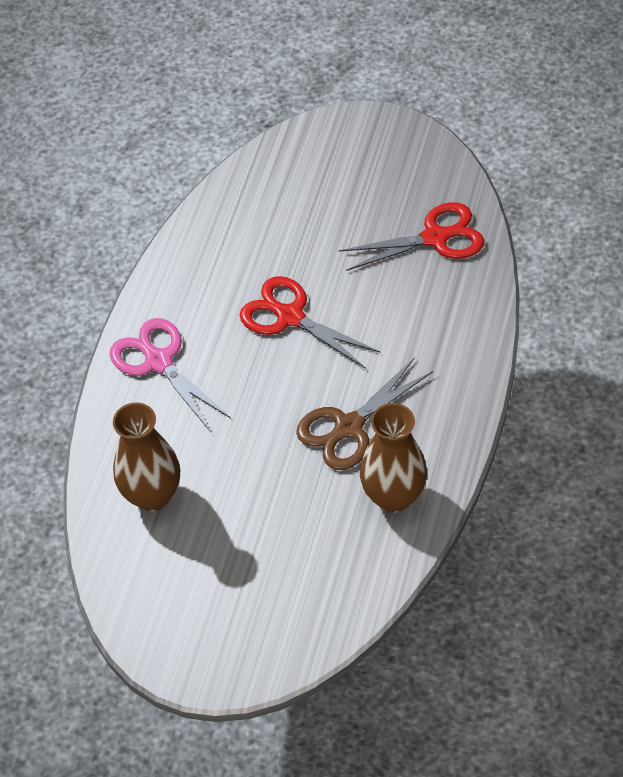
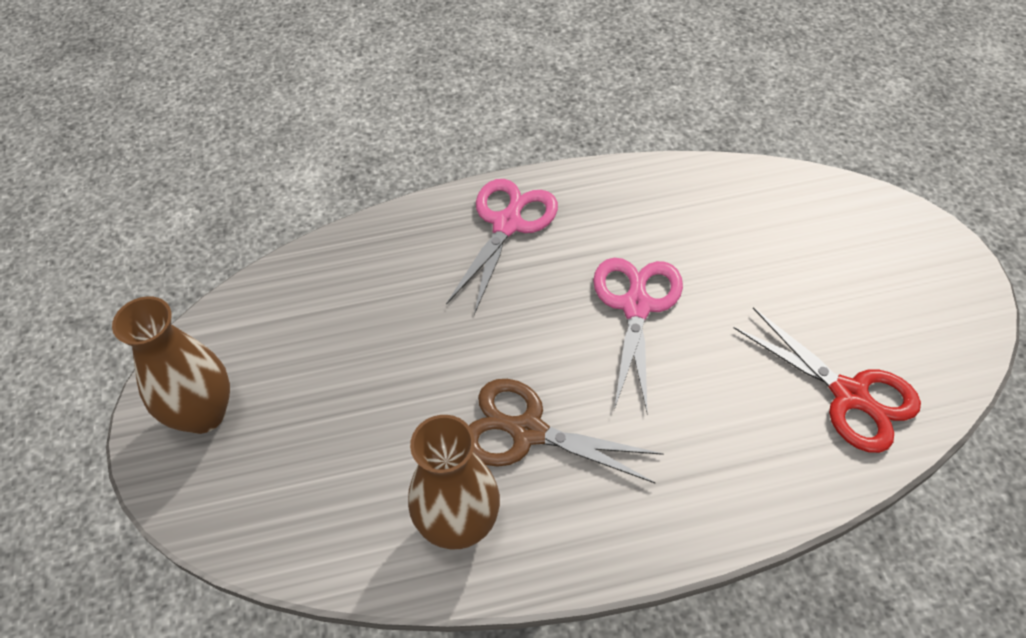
camera: 60 degrees right, 0 degrees up
brown vase [113,403,180,511] -> brown vase moved to [112,296,230,434]
red scissors [240,276,381,369] -> pink scissors [593,258,683,412]

